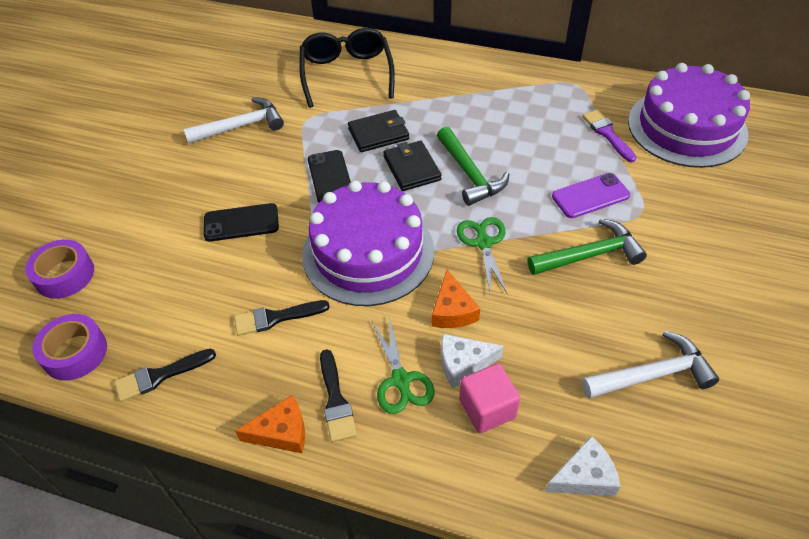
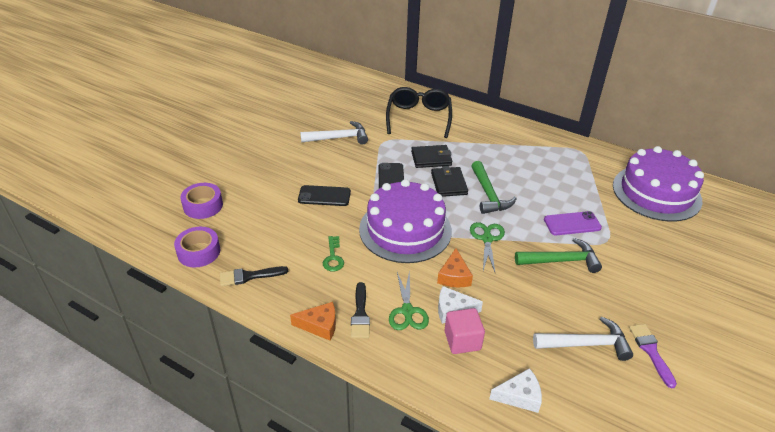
camera: 10 degrees right, 10 degrees down
black brush [234,300,330,336] -> green key [323,236,344,271]
purple brush [582,110,636,162] -> purple brush moved to [629,324,677,389]

